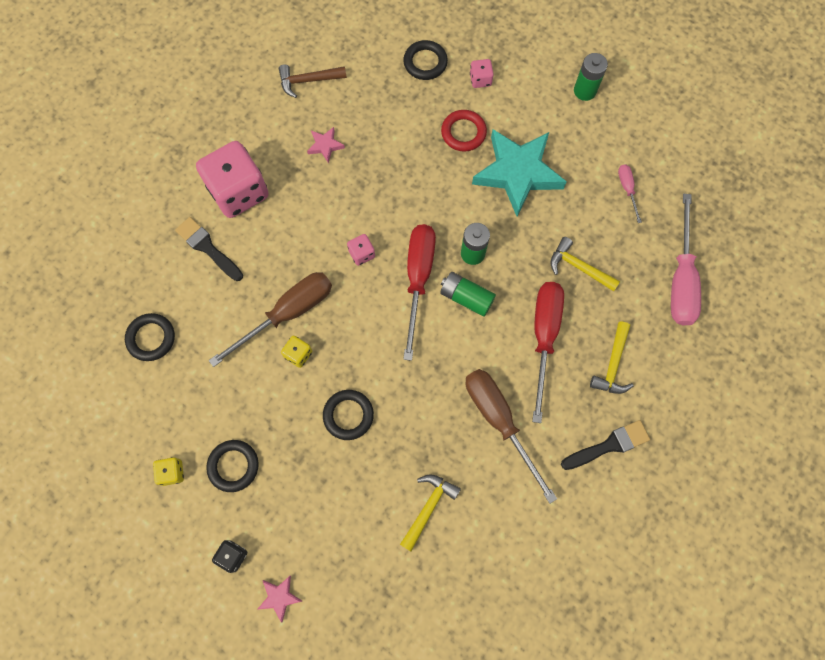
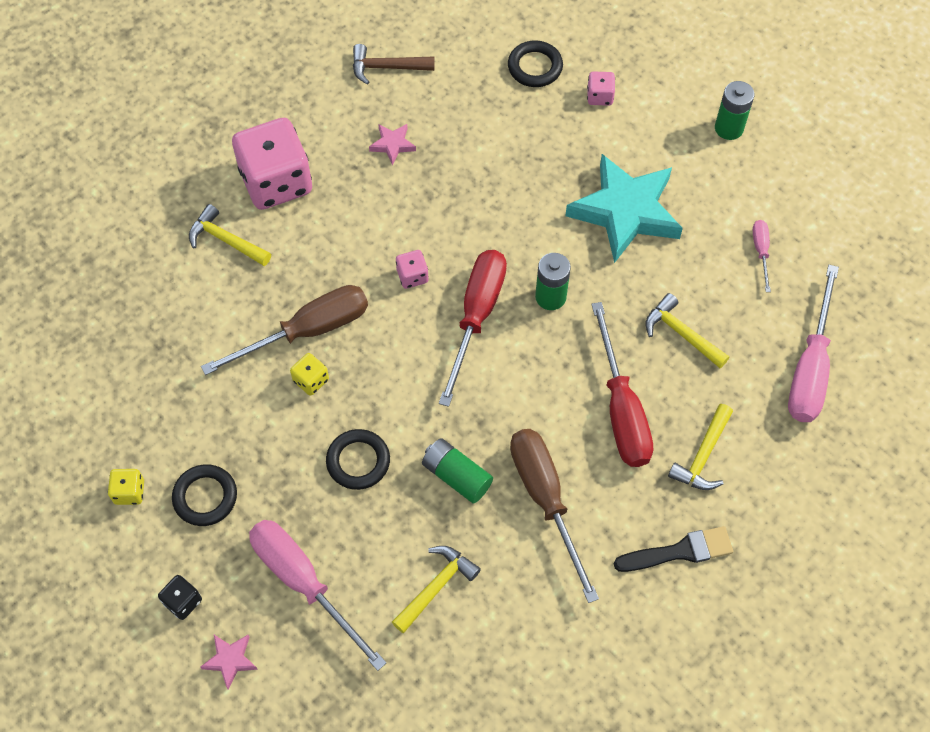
camera: 10 degrees right, 10 degrees down
black ring [125,313,175,361] -> none
black brush [175,217,243,281] -> yellow hammer [189,204,271,266]
green battery [440,272,496,317] -> green battery moved to [422,438,493,504]
red ring [441,110,487,152] -> none
red screwdriver [532,282,564,423] -> red screwdriver turned 150 degrees clockwise [591,302,653,467]
none -> pink screwdriver [249,520,386,671]

